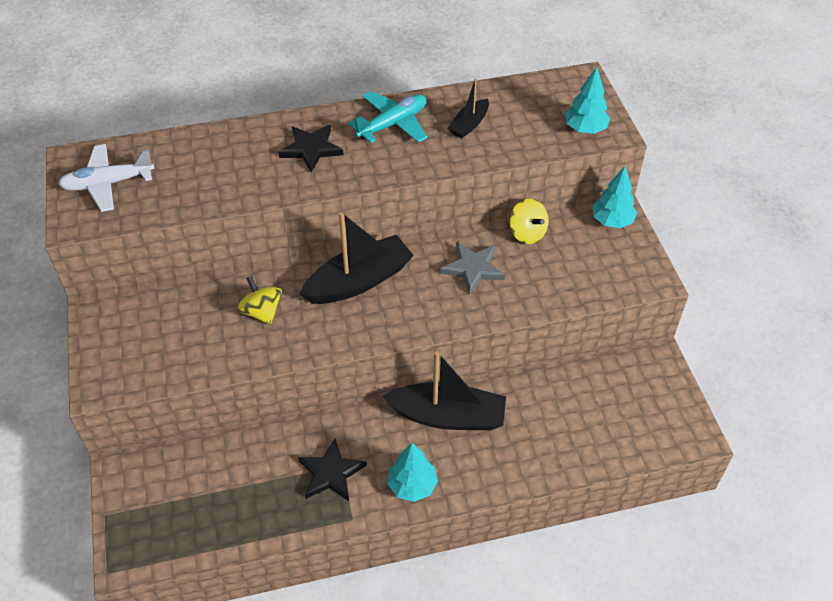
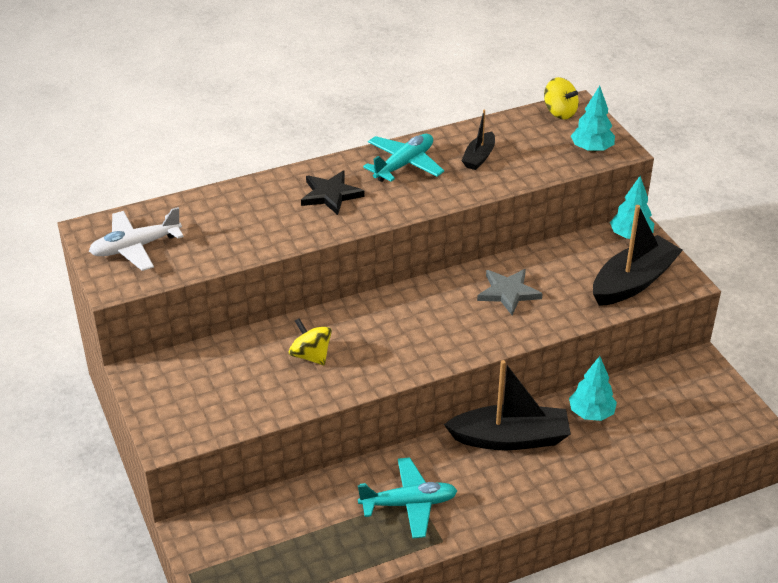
camera: 10 degrees left, 10 degrees down
black star [298,439,367,501] -> turquoise plane [358,457,457,539]
black boat [299,212,414,304] -> black boat moved to [593,205,683,306]
turquoise tree [387,443,438,502] -> turquoise tree moved to [569,356,617,421]
yellow spinning top [509,199,549,244] -> yellow spinning top moved to [544,77,579,120]

